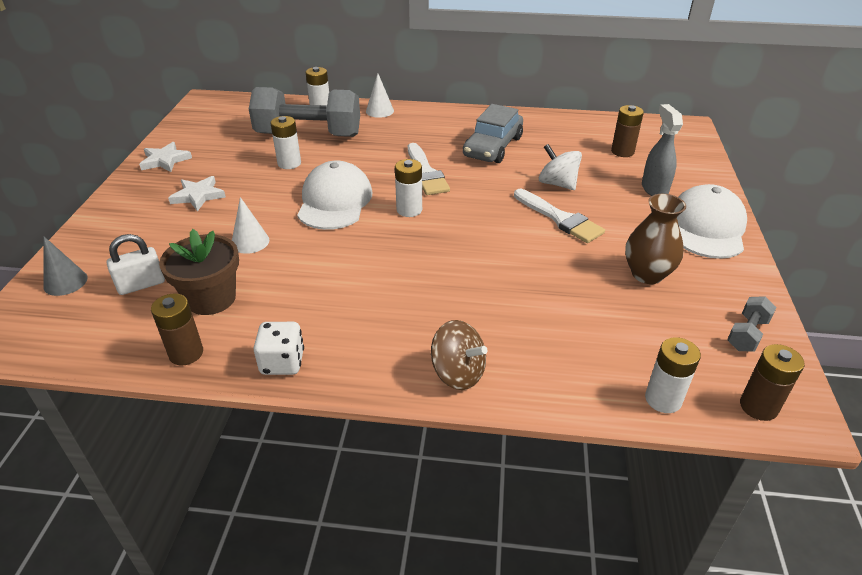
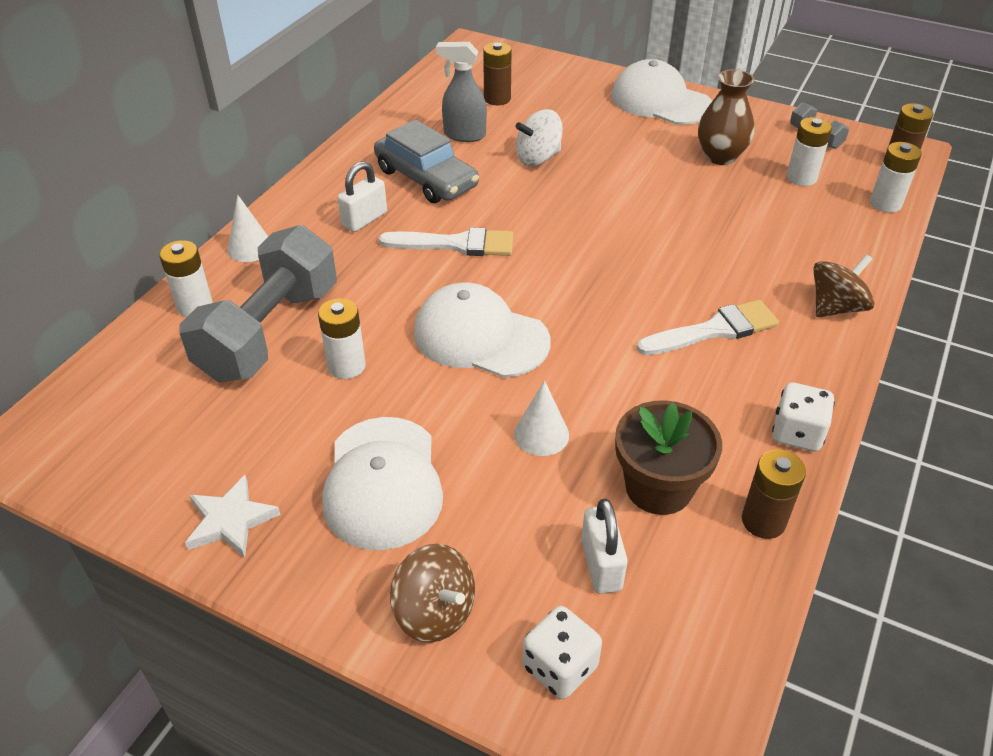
camera: 70 degrees left, 5 degrees up
grey cone [43,236,88,296] -> white dice [523,606,602,699]
white star [168,176,226,211] -> white cap [322,417,443,550]
white battery [395,159,422,217] -> white battery moved to [787,117,832,186]
white brush [514,189,605,243] -> white brush moved to [637,300,779,355]
grey spray bottle [642,104,683,196] -> grey spray bottle moved to [436,42,487,142]
none -> white padlock [338,161,387,232]
none -> brown spinning top [390,544,475,643]

